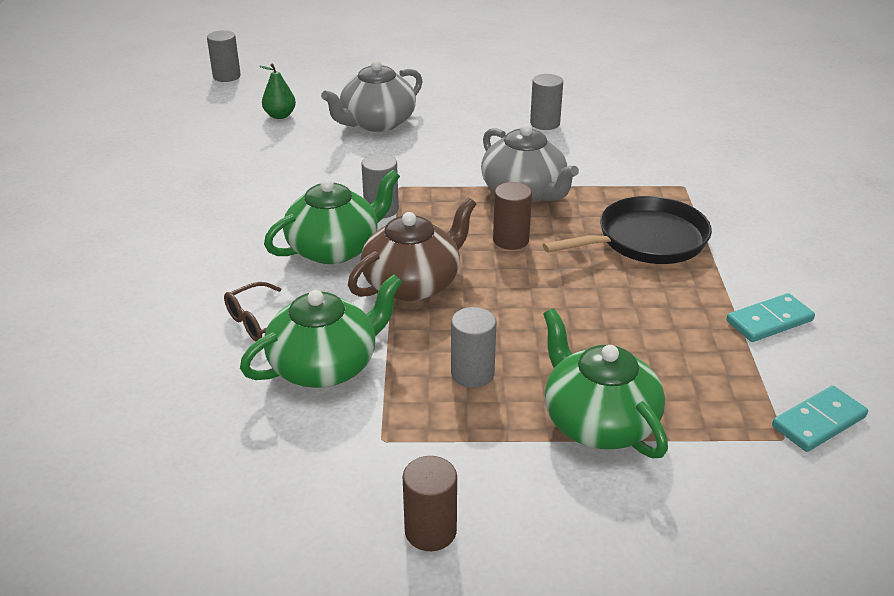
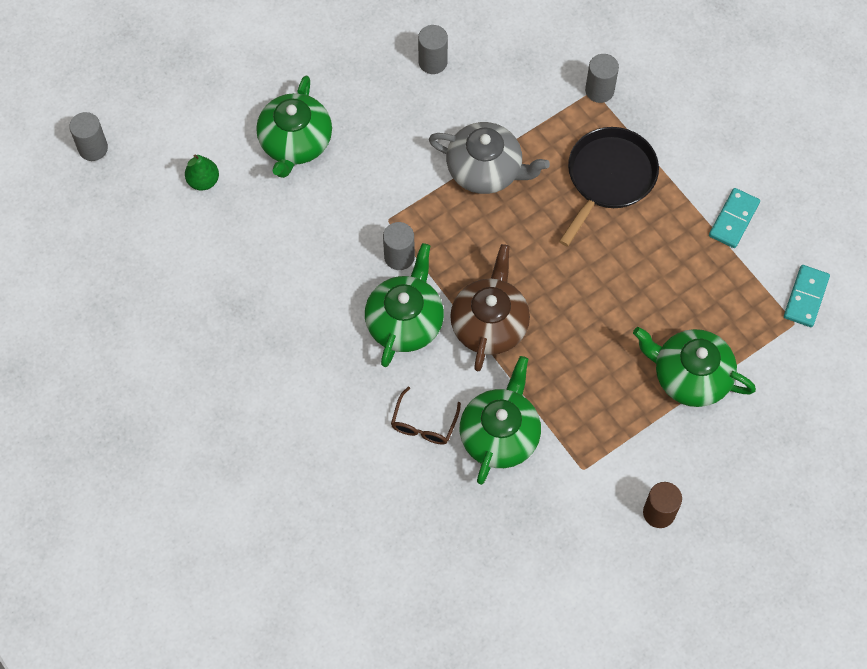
camera: 35 degrees left, 30 degrees up
grey teapot [321,60,423,132] -> green teapot [256,76,332,178]
grey cylinder [451,307,496,388] -> grey cylinder moved to [585,54,619,103]
brown cylinder [493,182,532,250] -> none

